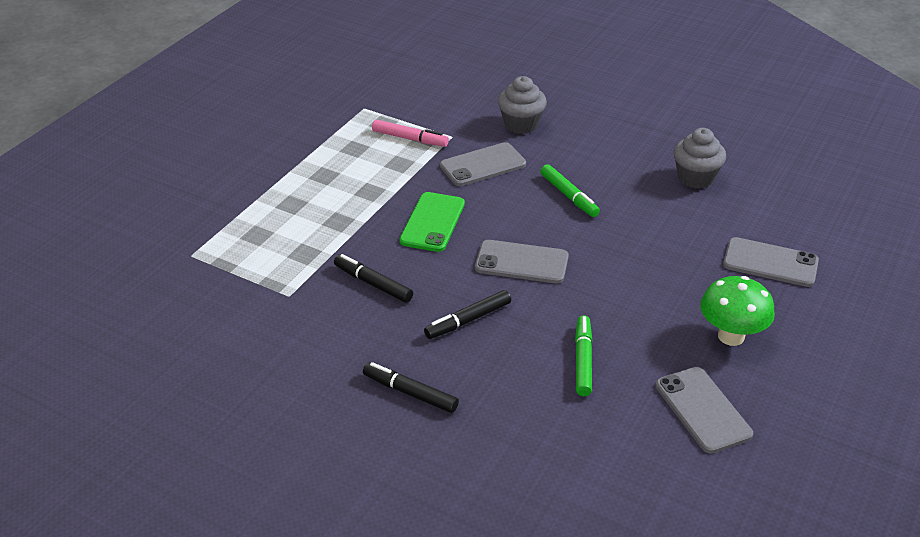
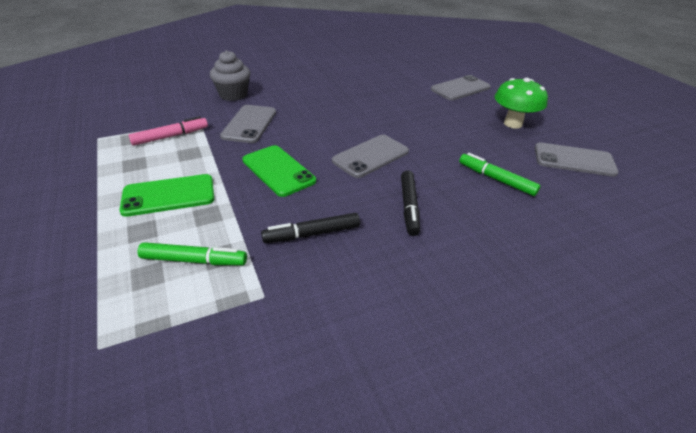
camera: 55 degrees left, 0 degrees up
black marker [363,362,459,413] -> none
green marker [541,164,600,217] -> green marker moved to [138,242,247,265]
grey cupcake [674,128,726,189] -> none
none -> green phone [119,174,214,217]

